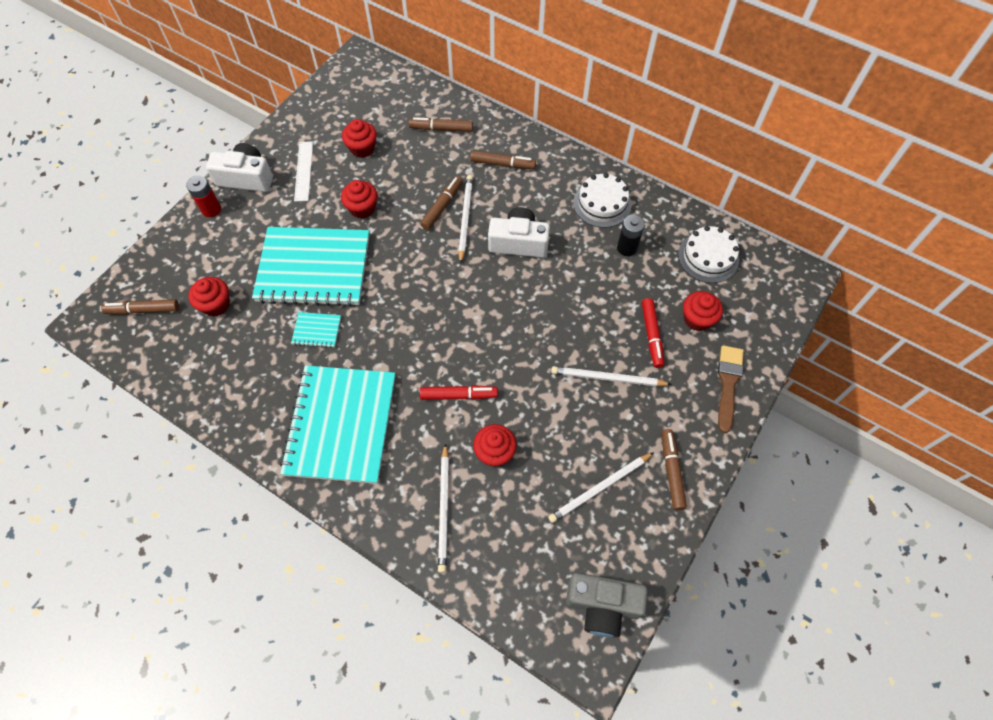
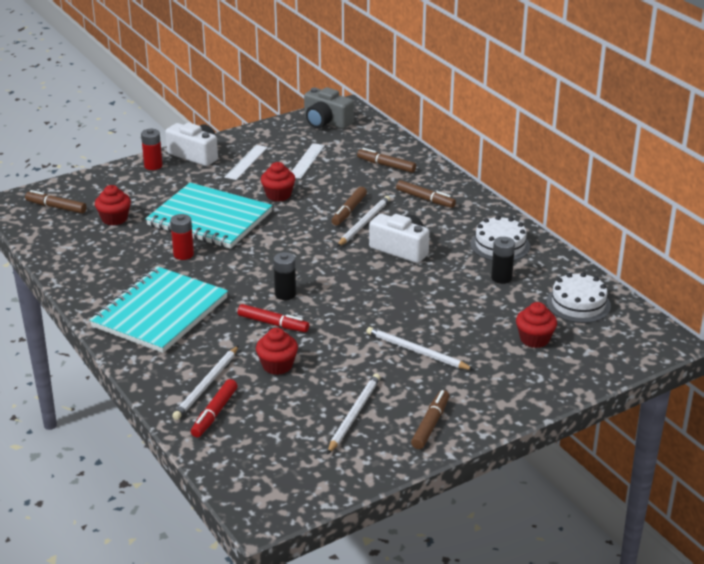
camera: 25 degrees right, 30 degrees down
turquoise notebook [291,312,341,348] -> red battery [170,214,194,260]
red cupcake [342,119,377,158] -> white ruler [291,143,325,179]
brown marker [420,176,463,230] -> brown marker turned 150 degrees clockwise [332,187,367,226]
white pencil [548,452,654,523] -> white pencil turned 120 degrees clockwise [327,374,380,454]
grey camera [566,573,648,637] -> grey camera moved to [304,87,354,129]
red marker [642,298,664,368] -> red marker moved to [191,379,238,437]
brown brush [718,345,744,433] -> none
none -> black battery [273,252,296,300]

